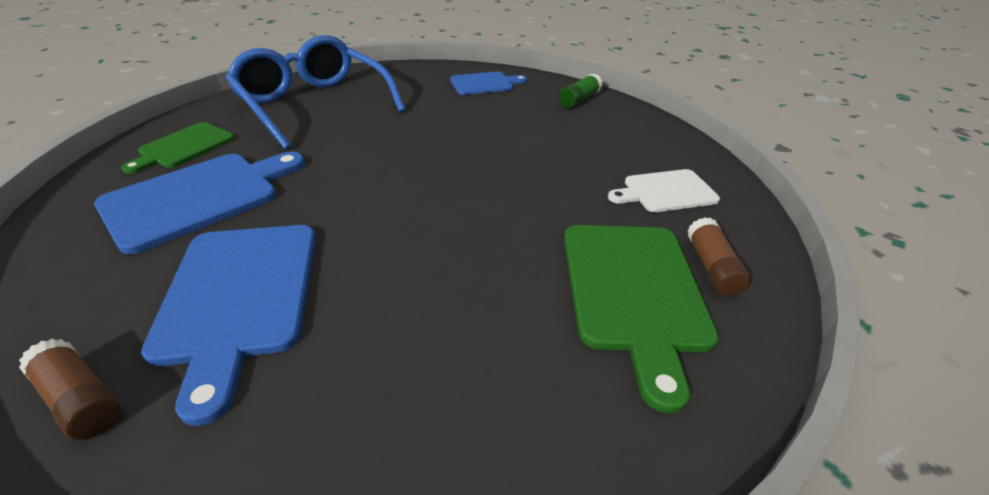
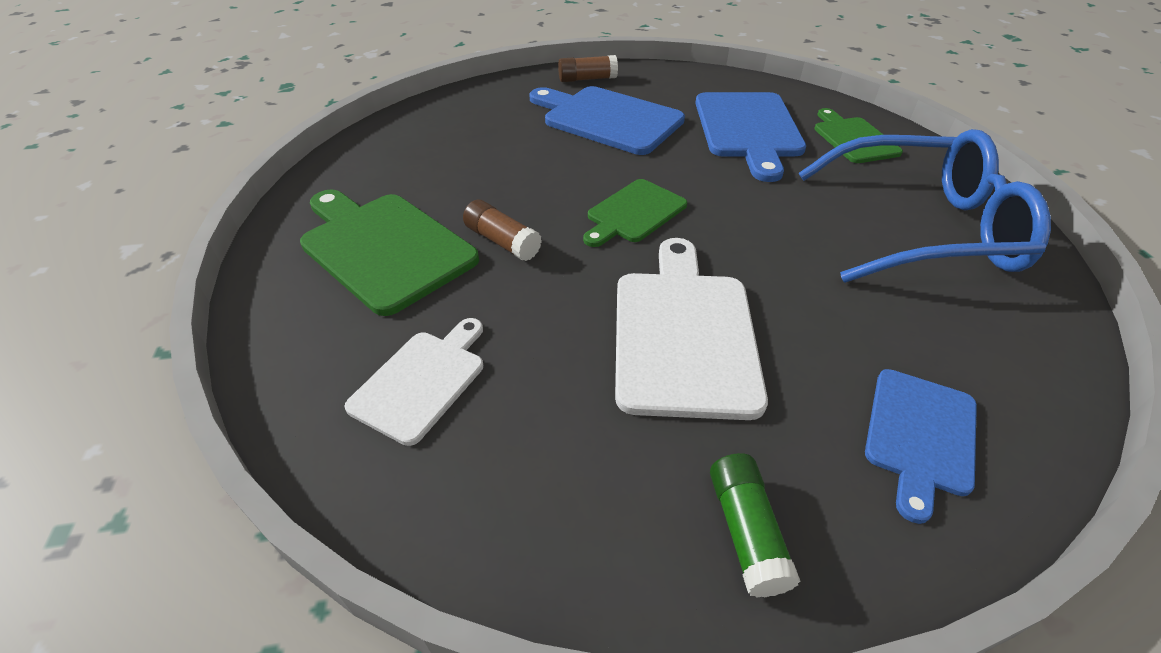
camera: 135 degrees right, 5 degrees up
brown glue stick [687,217,751,296] -> brown glue stick moved to [463,200,542,261]
none -> green cutting board [583,179,687,247]
none -> white cutting board [615,238,768,420]

